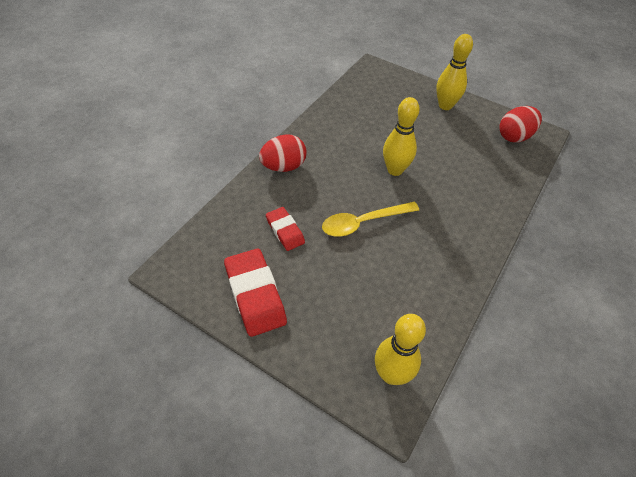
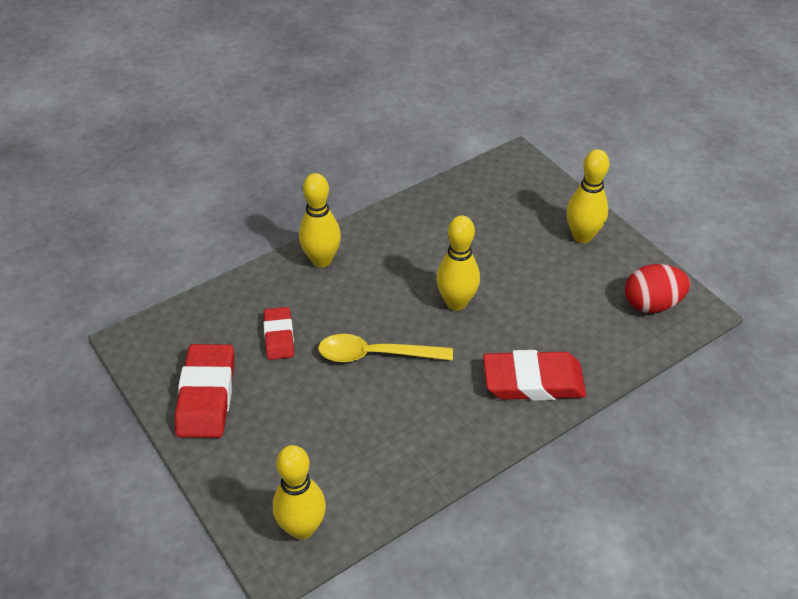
camera: 25 degrees right, 5 degrees down
red egg [259,134,307,172] -> yellow bowling pin [299,173,341,268]
none -> red eraser [483,350,586,401]

